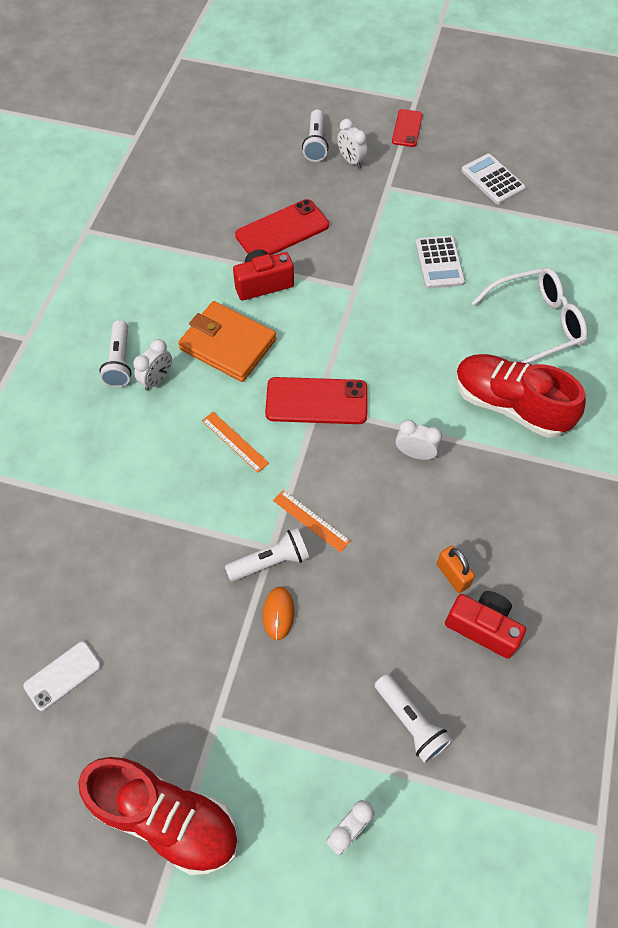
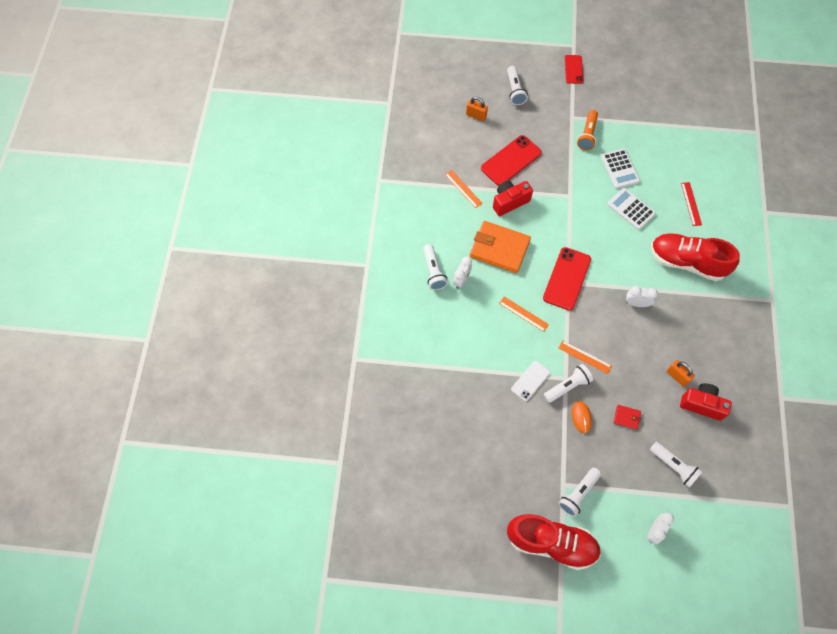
camera: 10 degrees left, 5 degrees up
white phone [23,641,101,711] -> white phone moved to [511,361,550,401]
red phone [265,377,368,424] -> red phone turned 60 degrees counterclockwise [543,247,591,311]
white clock [337,119,368,169] -> none
white calculator [461,154,526,205] -> white calculator moved to [607,188,656,230]
white glasses [472,267,587,363] -> red ruler [681,182,702,226]
none -> orange ruler [445,170,483,208]
none -> orange padlock [466,97,488,122]
none -> white flashlight [558,467,601,517]
none -> orange flashlight [577,110,598,150]
none -> red wallet [614,405,641,430]

